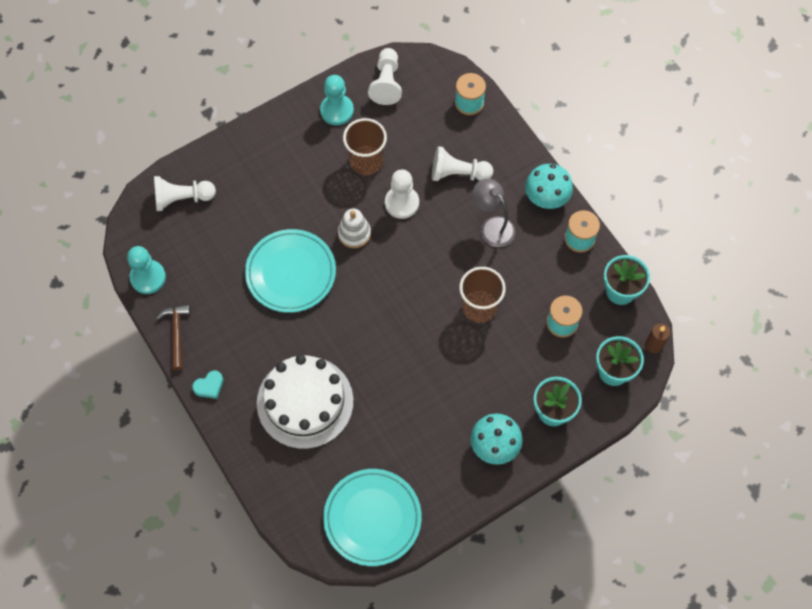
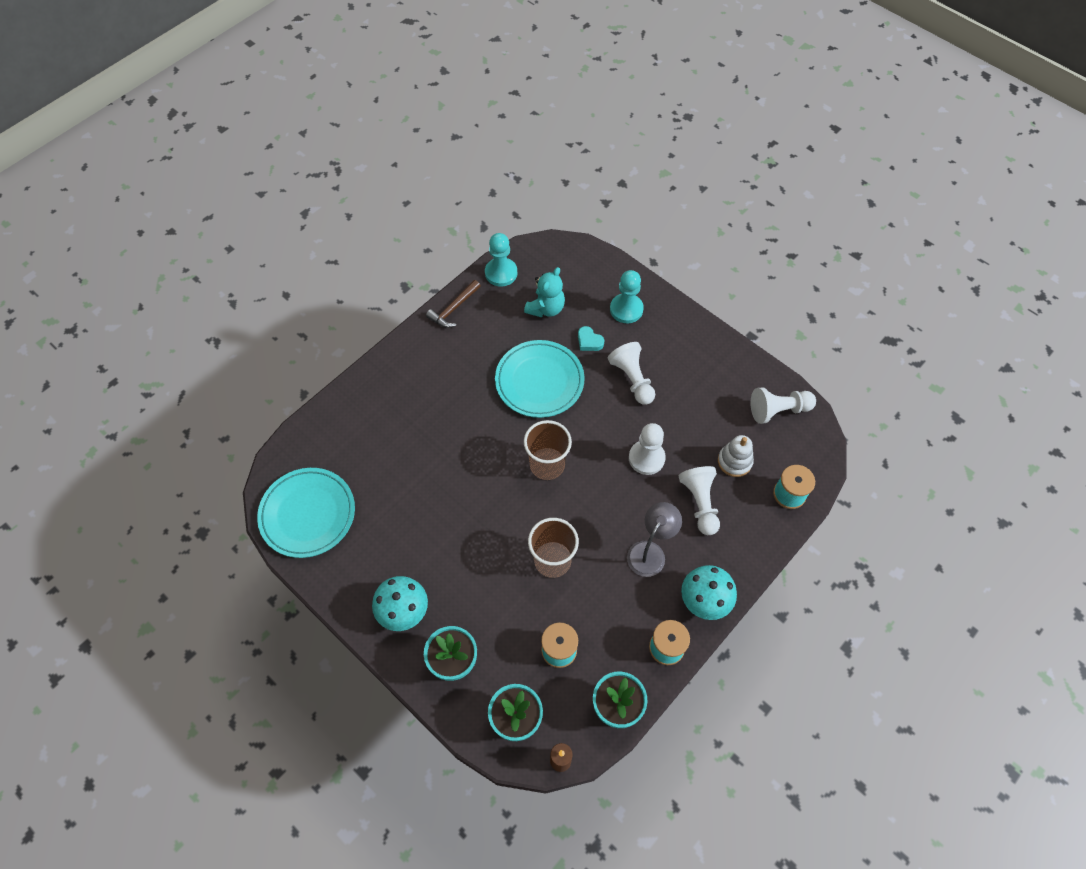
camera: 75 degrees right, 5 degrees down
white pawn [154,176,216,211] -> white pawn moved to [608,342,655,405]
brown hammer [156,304,190,371] -> brown hammer turned 150 degrees clockwise [426,280,481,328]
turquoise heart [192,371,223,399] -> turquoise heart moved to [578,326,604,351]
white cake [257,354,353,449] -> none
turquoise pawn [320,75,354,125] -> turquoise pawn moved to [610,270,644,323]
white stacking toy [338,209,371,248] -> white stacking toy moved to [718,435,754,477]
brown cup [343,118,387,175] -> brown cup moved to [524,420,572,480]
none -> turquoise teddy bear [524,267,565,317]

